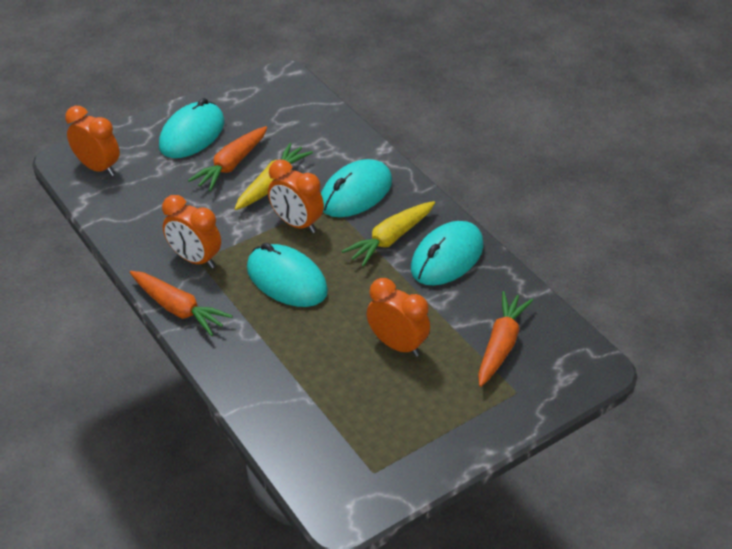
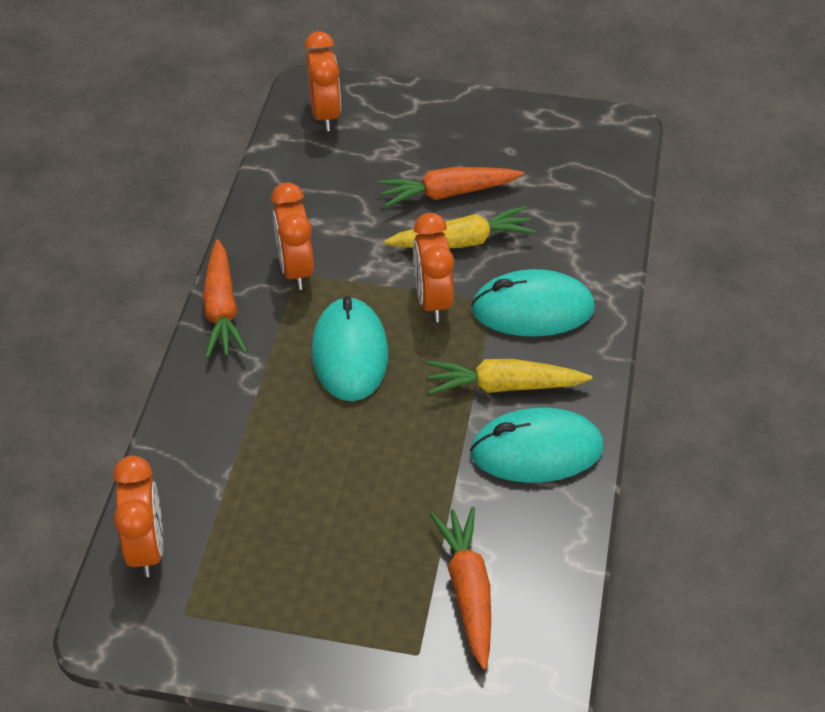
camera: 45 degrees right, 5 degrees up
turquoise mouse [159,98,224,158] -> none
orange clock [367,278,430,357] -> orange clock moved to [113,456,163,577]
orange carrot [478,291,533,387] -> orange carrot turned 75 degrees counterclockwise [430,507,491,670]

